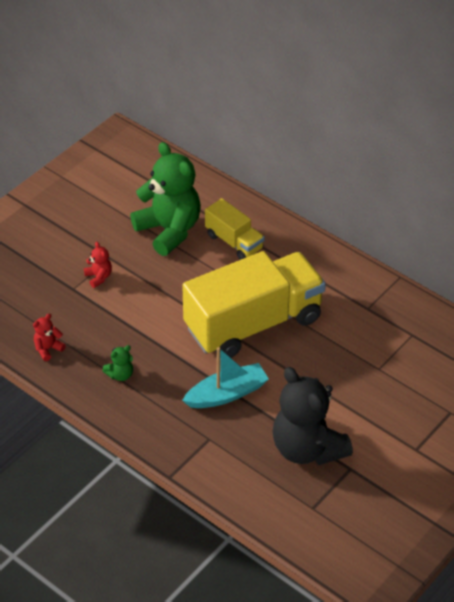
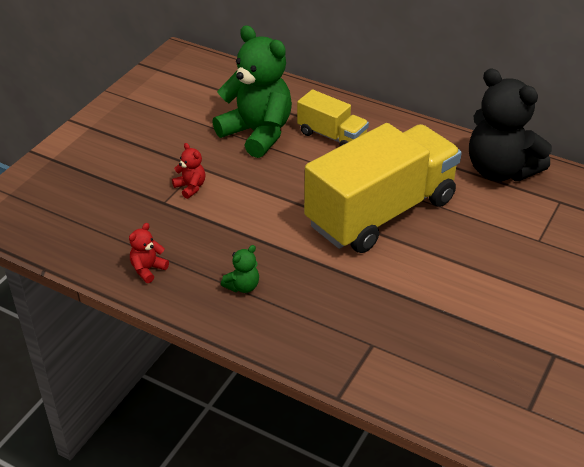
camera: 10 degrees left, 5 degrees down
turquoise boat [182,347,269,408] -> none
black teddy bear [273,367,353,465] -> black teddy bear moved to [469,68,552,181]

